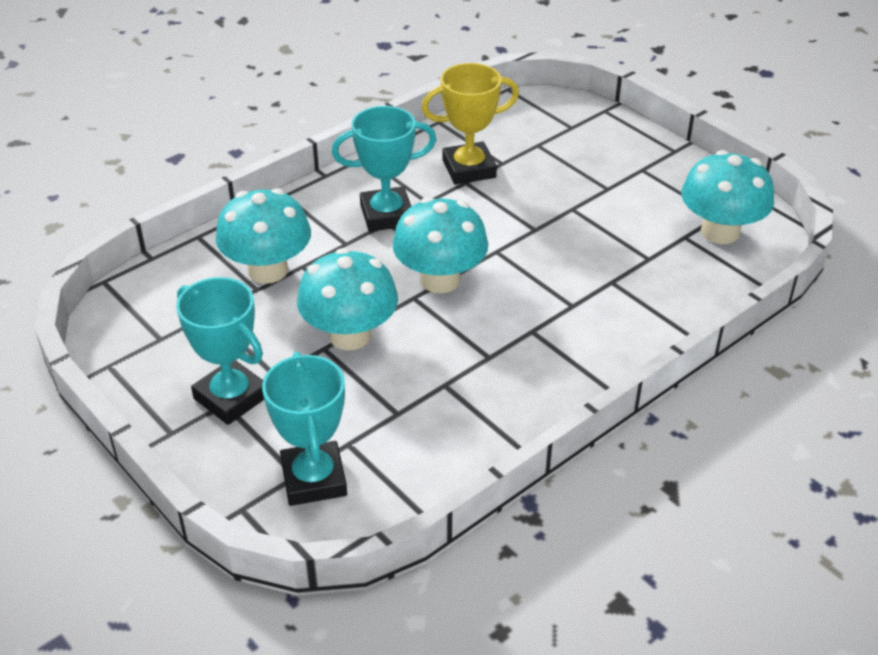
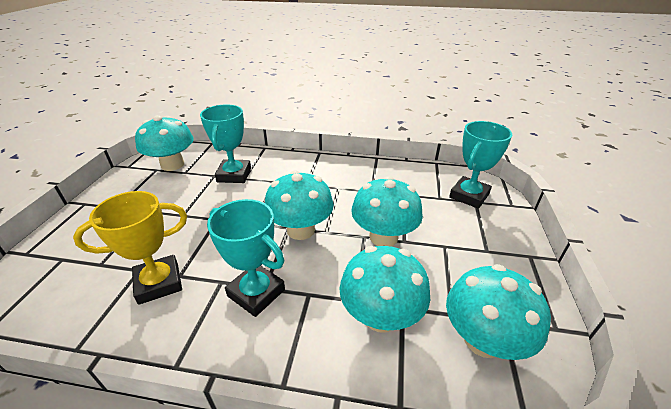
camera: 130 degrees left, 5 degrees down
turquoise trophy [176,277,264,425] -> turquoise trophy moved to [200,104,251,183]
yellow trophy [421,63,519,185] -> yellow trophy turned 60 degrees counterclockwise [73,191,187,305]
none -> turquoise mushroom [446,264,551,360]

